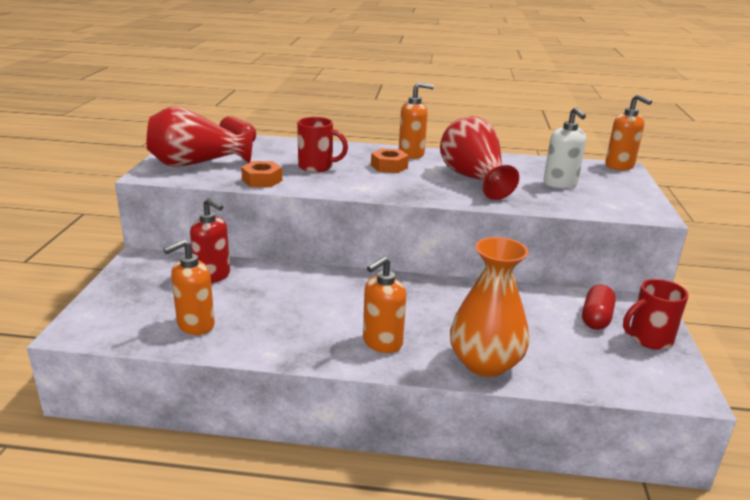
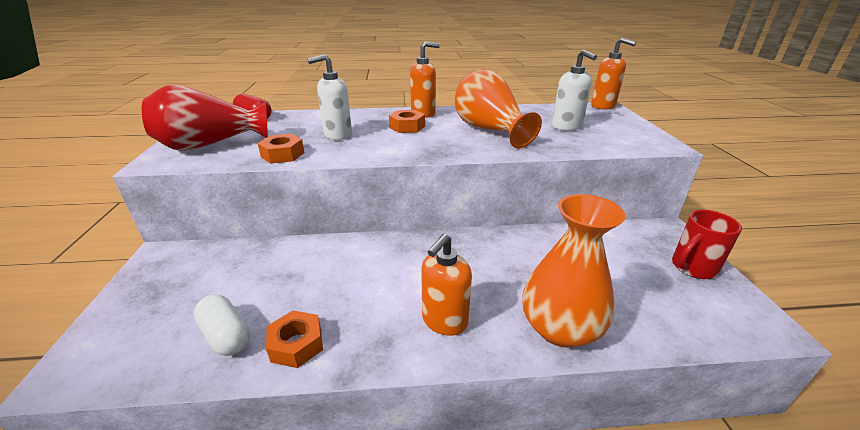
camera: 10 degrees left, 5 degrees up
orange soap dispenser [163,239,215,335] -> white capsule [194,294,250,356]
red soap dispenser [190,198,230,283] -> none
red mug [297,117,348,172] -> white soap dispenser [307,54,352,140]
red vase [440,116,519,200] -> orange vase [455,69,542,148]
red capsule [582,285,616,330] -> none
none -> orange nut [266,310,323,368]

